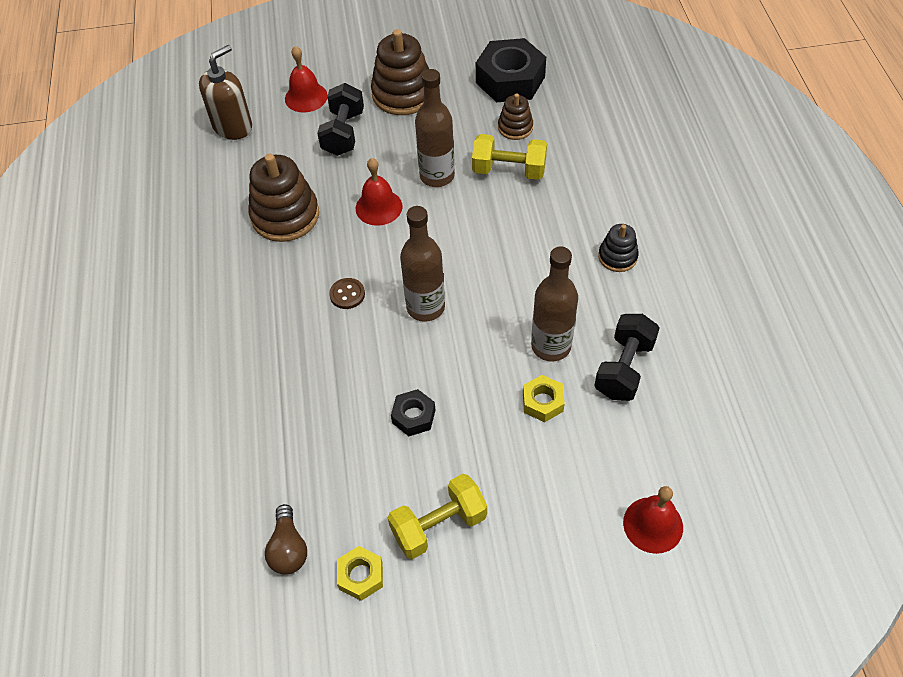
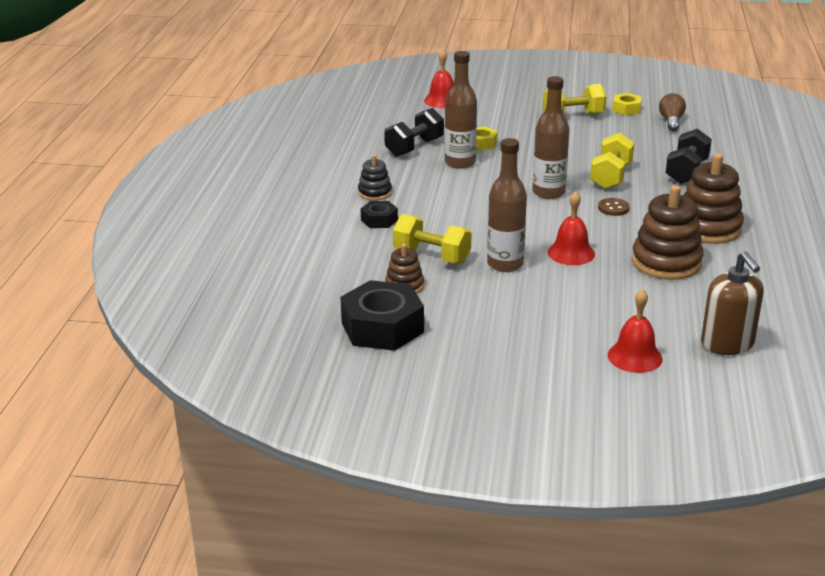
camera: 165 degrees left, 25 degrees down
brown soap dispenser [199,45,252,140] -> brown soap dispenser turned 75 degrees counterclockwise [701,251,764,355]
black dumbbell [317,83,364,156] -> black dumbbell moved to [666,128,712,184]
brown stacking toy [371,29,429,115] -> brown stacking toy moved to [683,154,744,244]
black nut [391,389,435,436] -> black nut moved to [361,201,398,228]
none -> yellow dumbbell [590,133,634,189]

